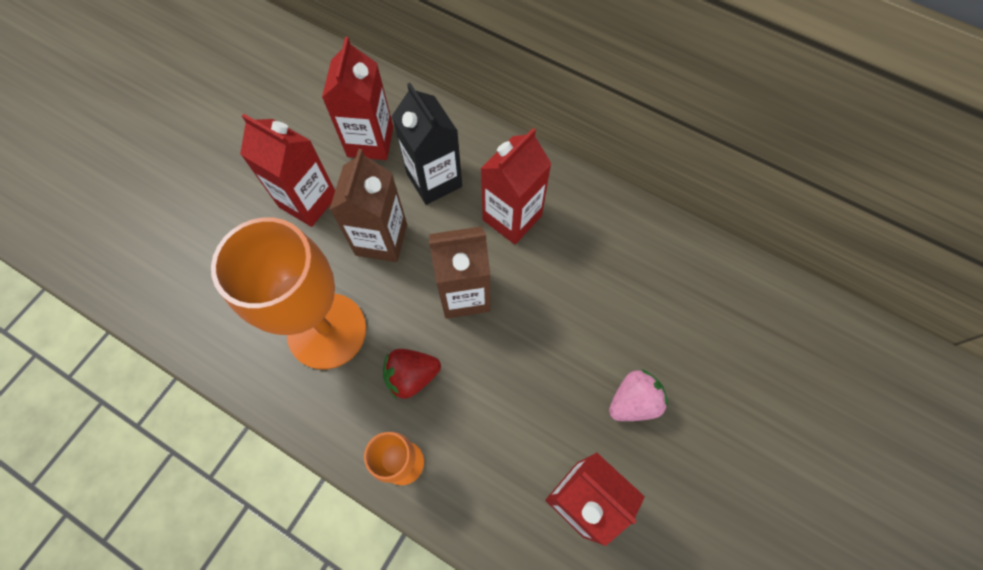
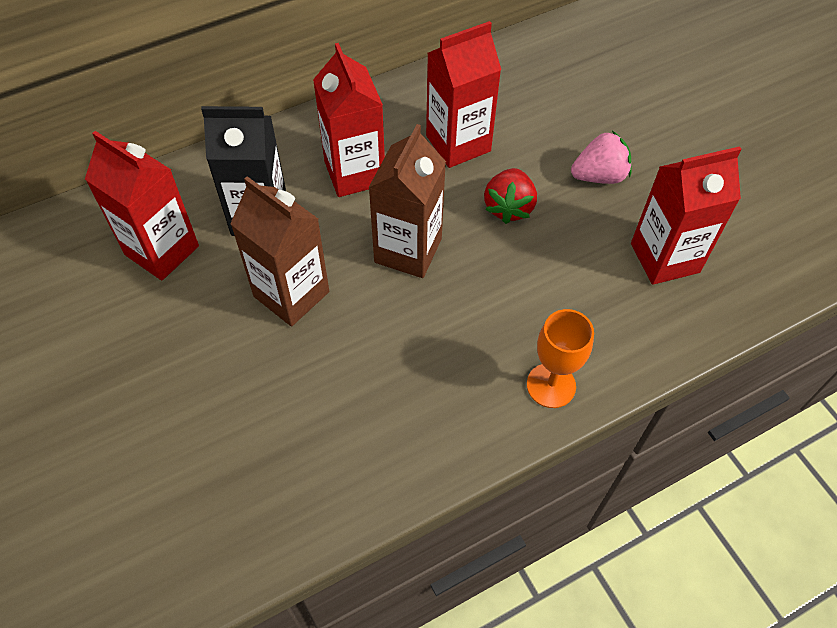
camera: 60 degrees left, 10 degrees down
orange goblet [211,217,366,369] -> none
red carton [240,114,335,227] -> red carton moved to [426,21,501,168]
red strawberry [383,349,441,400] -> red strawberry moved to [484,168,537,224]
pink strawberry [609,369,668,421] -> pink strawberry turned 75 degrees clockwise [571,131,632,184]

